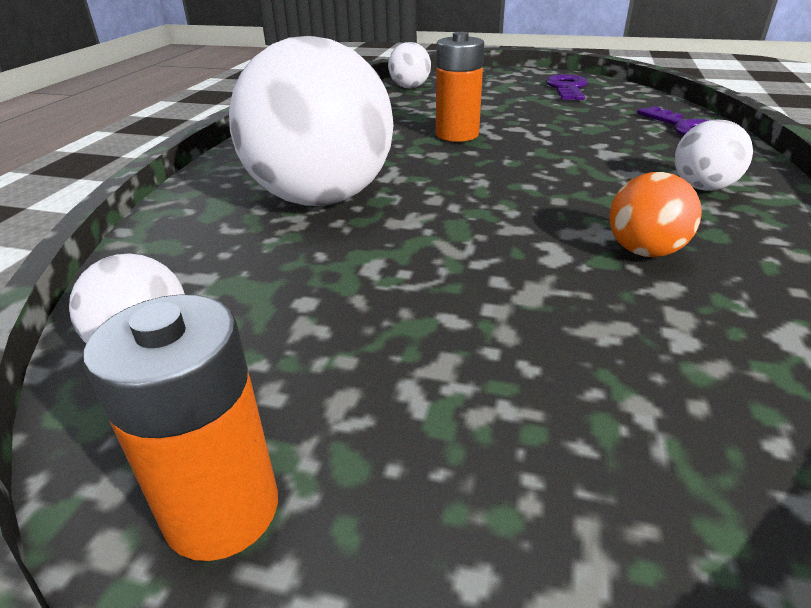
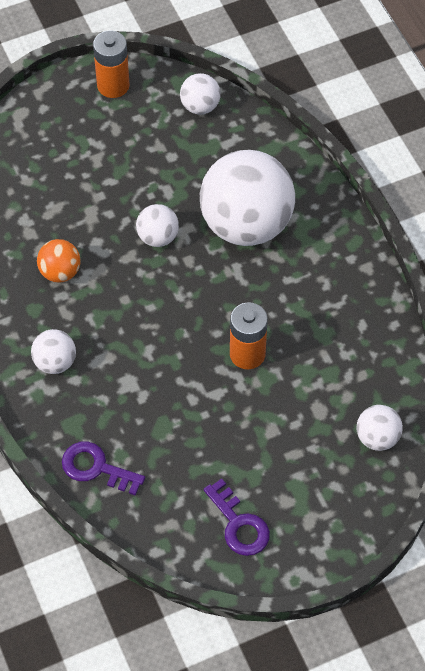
camera: 140 degrees right, 25 degrees up
none -> white ball [136,204,179,247]

